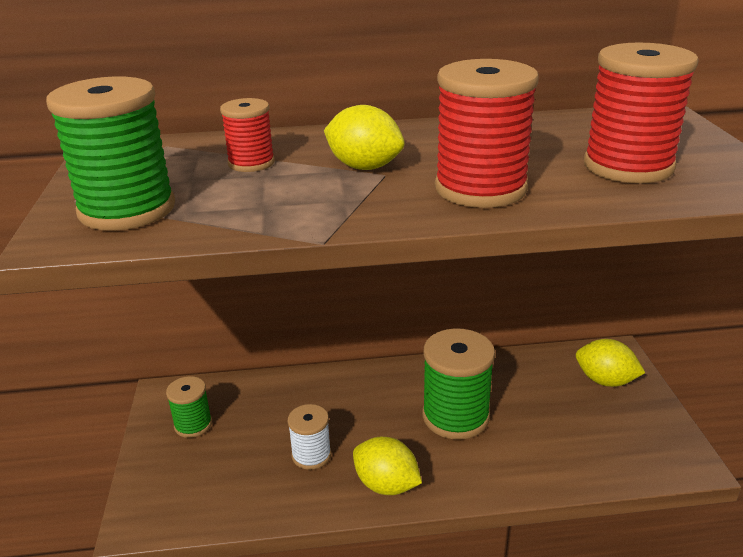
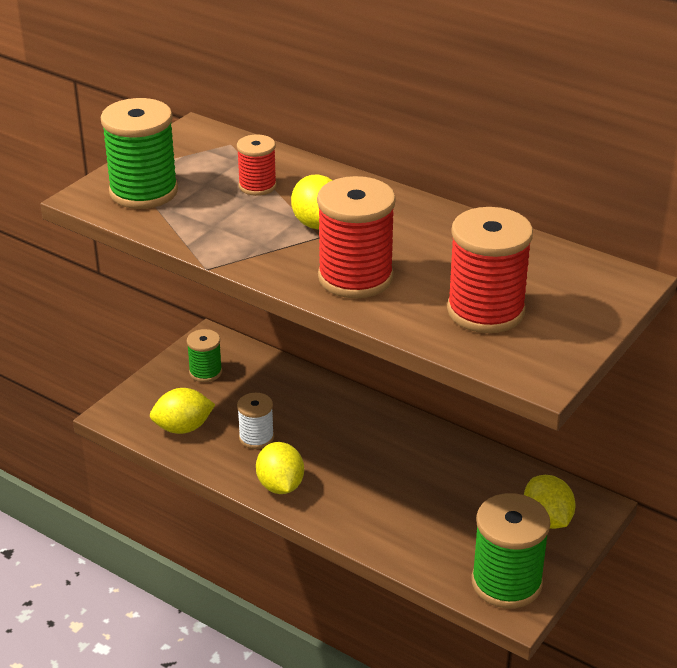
camera: 40 degrees right, 5 degrees up
green spool [422,328,495,440] -> green spool moved to [471,493,550,608]
none -> yellow lemon [150,388,215,434]

